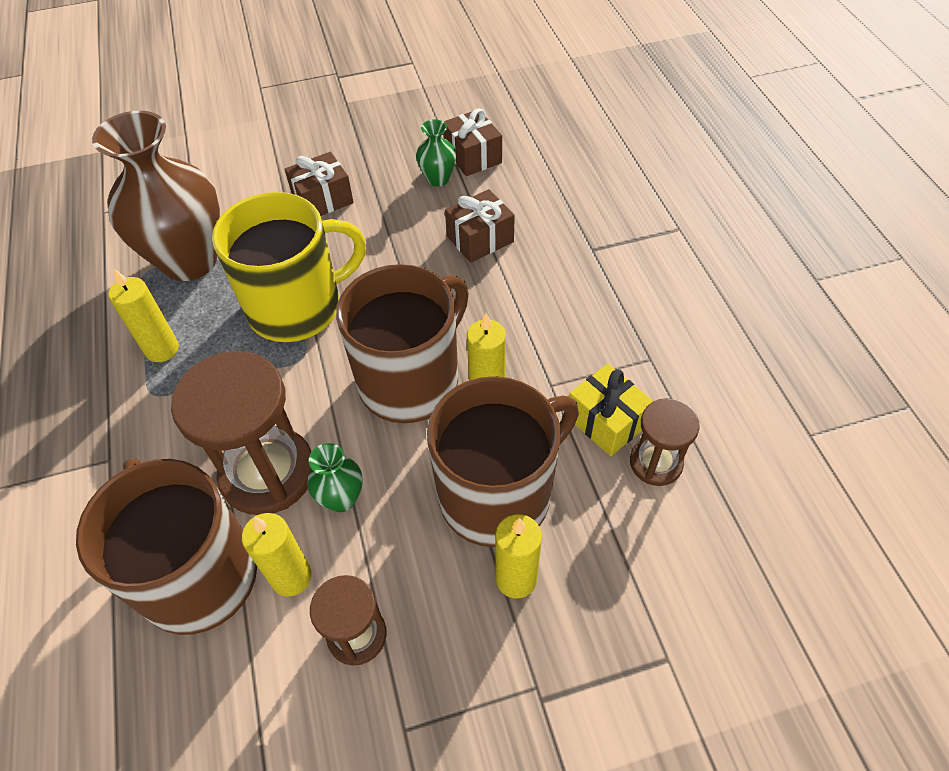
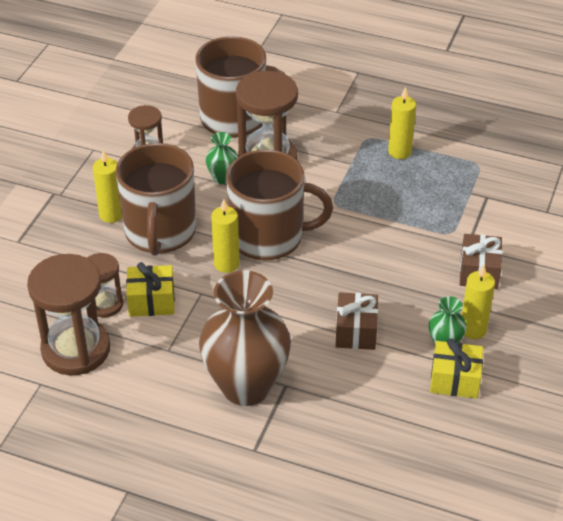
camera: 125 degrees right, 10 degrees down
brown vase [92,110,220,281] -> brown vase moved to [199,270,291,406]
yellow mug [212,192,366,342] -> none
yellow candle [242,513,312,597] -> yellow candle moved to [462,264,495,339]
brown mug [336,264,469,423] -> brown mug turned 75 degrees counterclockwise [226,150,333,260]
brown gift [443,108,502,176] -> yellow gift [430,339,483,399]
none -> brown hourglass [27,254,110,375]

